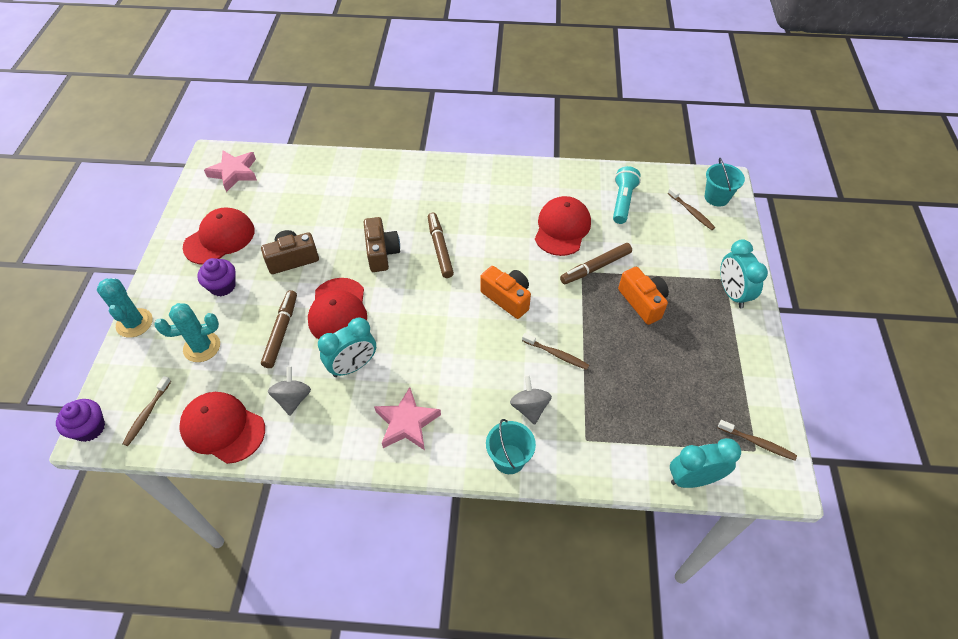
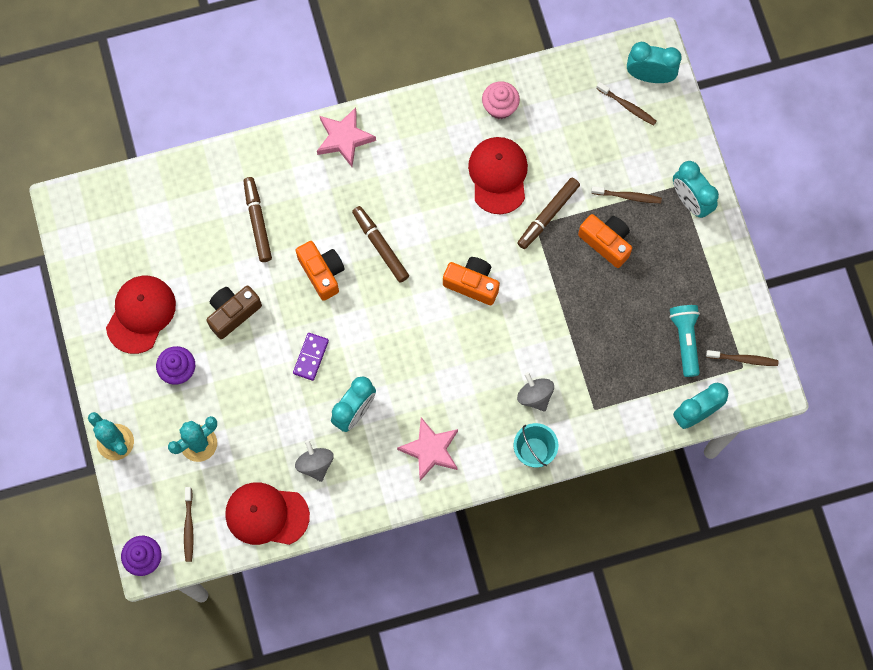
camera: 20 degrees left, 20 degrees up
pink star [204,150,257,192] -> pink star moved to [317,107,376,167]
brown marker [261,290,297,368] -> brown marker moved to [243,177,272,262]
red cap [308,278,367,339] -> purple domino [293,333,329,381]
brown camera [363,217,400,272] -> orange camera [296,241,345,301]
brown toothbrush [522,333,589,370] -> brown toothbrush moved to [591,186,662,203]
turquoise flashlight [613,166,641,224] -> turquoise flashlight moved to [669,305,700,377]
turquoise bucket [705,158,745,207] -> turquoise clock [627,42,682,83]
none -> pink cupcake [482,81,520,119]

